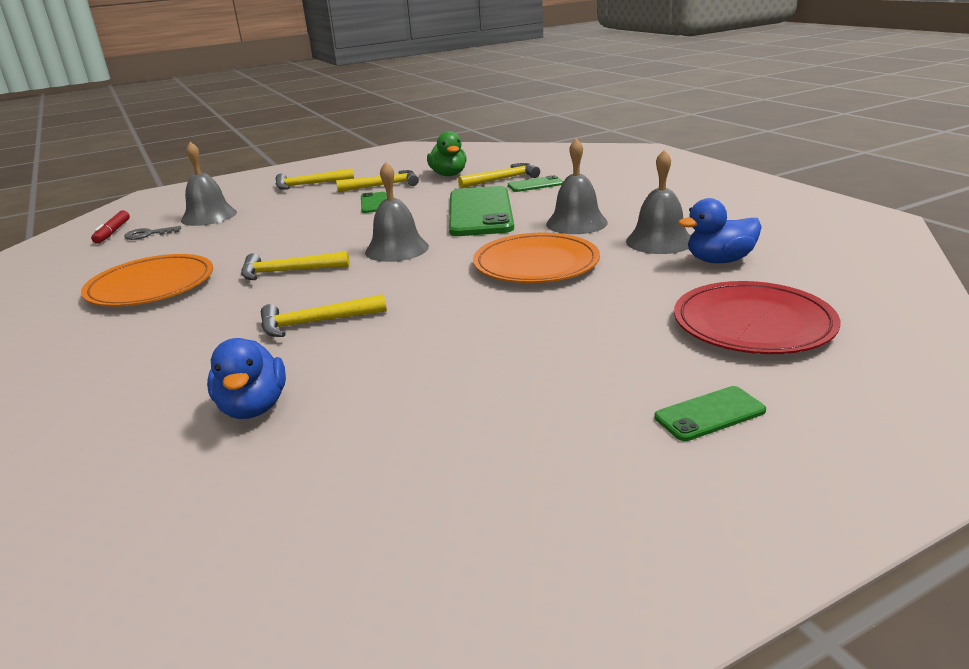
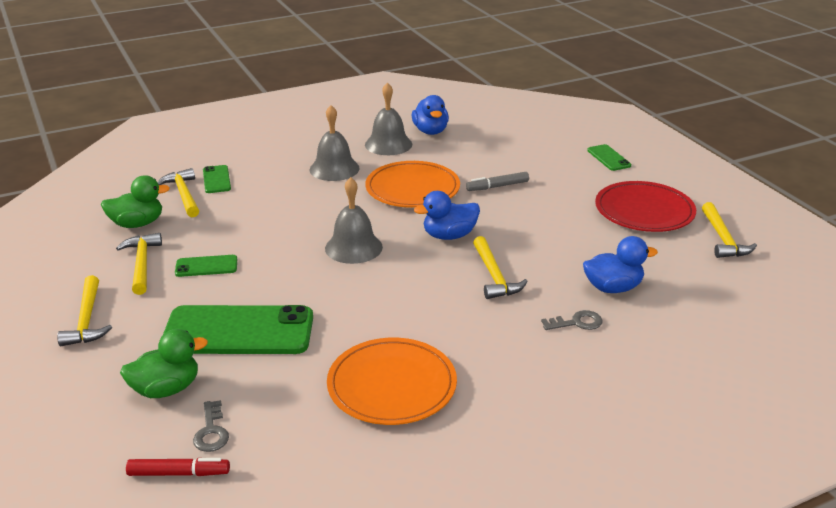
camera: 90 degrees left, 5 degrees up
grey bell [181,142,237,226] -> green duck [120,329,208,398]
yellow hammer [241,251,349,280] -> yellow hammer moved to [702,202,757,258]
green phone [449,186,514,236] -> green phone moved to [163,305,313,354]
red plate [674,281,840,354] -> red plate moved to [595,181,696,232]
none -> blue duck [414,191,480,240]
none -> grey marker [466,172,529,191]
none -> grey key [541,310,603,330]

